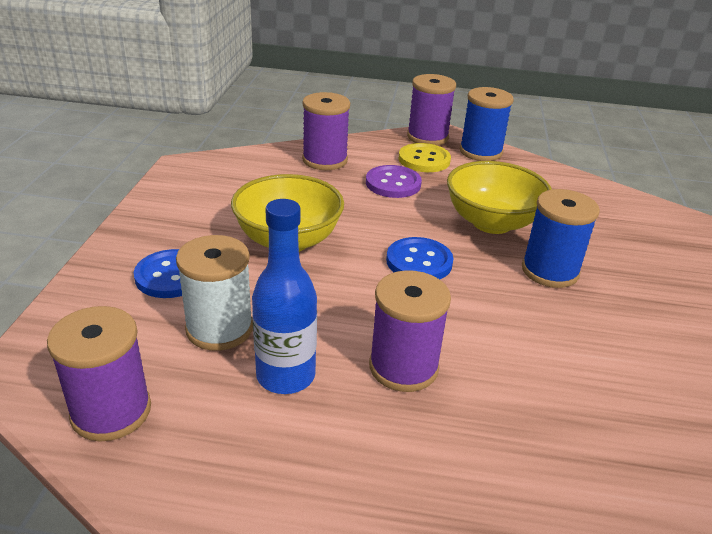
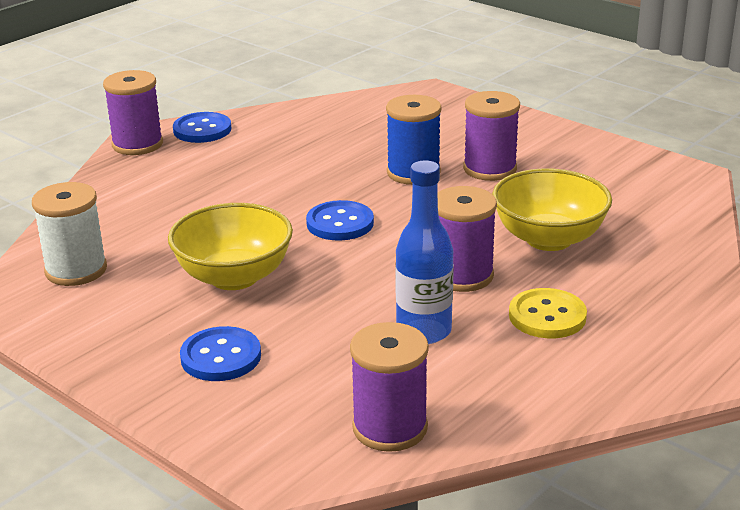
camera: 55 degrees left, 5 degrees down
white spool [176,235,253,351] -> white spool moved to [32,182,107,286]
purple spool [302,92,350,170] -> purple spool moved to [463,91,520,181]
purple button [366,165,422,198] -> none
yellow button [399,143,451,172] -> yellow button moved to [509,288,587,338]
yellow bowl [447,161,552,234] -> yellow bowl moved to [492,168,612,251]
blue spool [460,87,514,161] -> blue button [173,112,231,143]

